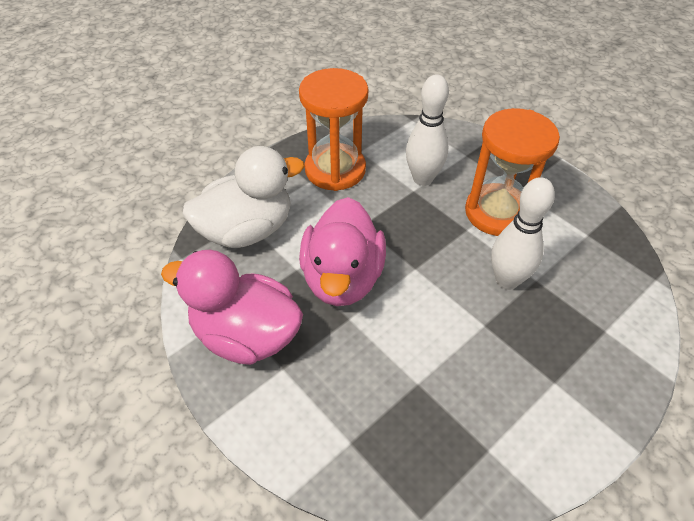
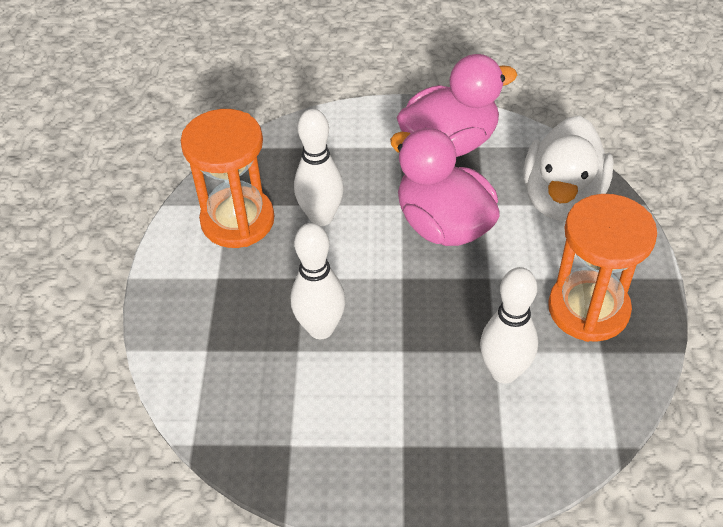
camera: 135 degrees right, 0 degrees up
orange hourglass [465,108,560,236] -> orange hourglass moved to [181,109,275,248]
none -> white bowling pin [294,109,344,226]

